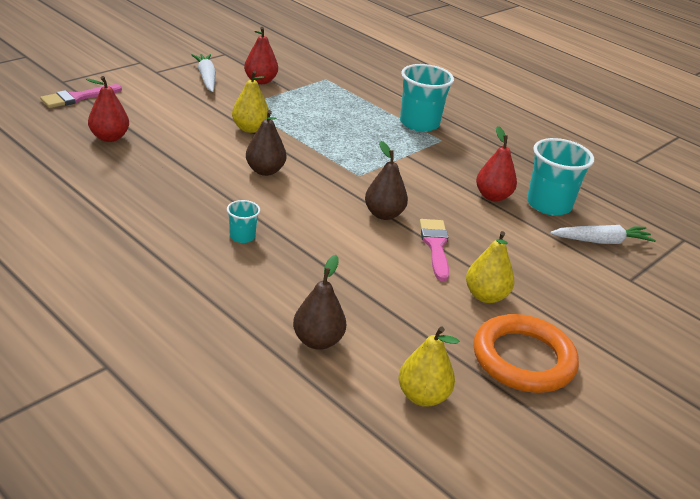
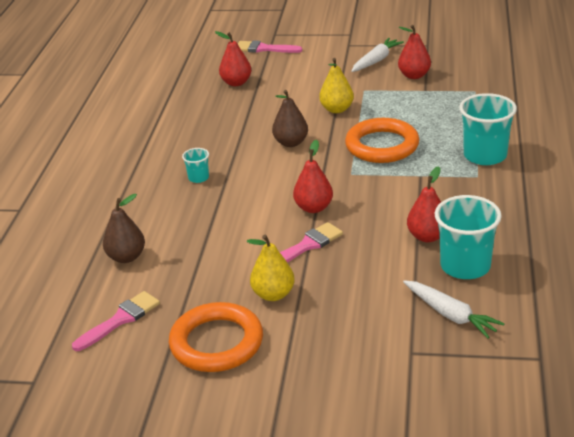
camera: 60 degrees right, 0 degrees up
brown pear [365,141,408,220] -> red pear [293,140,333,213]
yellow pear [399,327,459,407] -> pink brush [72,291,160,351]
none -> orange ring [345,118,419,163]

